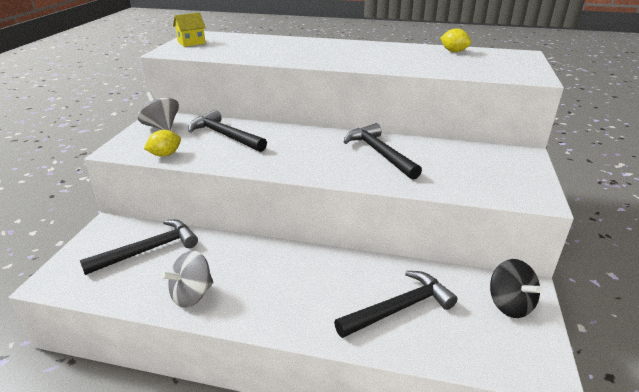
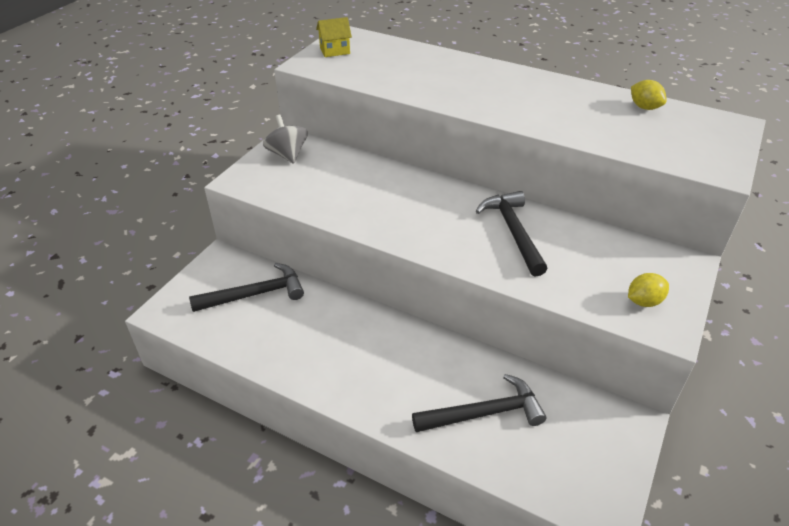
camera: 15 degrees right, 10 degrees up
yellow lemon [144,130,181,157] -> yellow lemon moved to [628,273,669,307]
grey spinning top [161,250,213,308] -> none
black hammer [188,110,267,152] -> none
black spinning top [490,259,542,318] -> none

